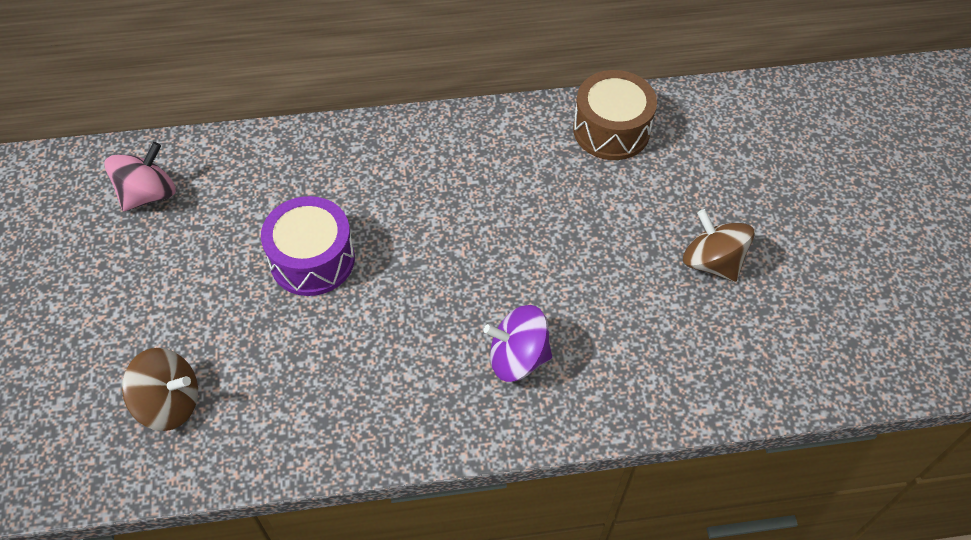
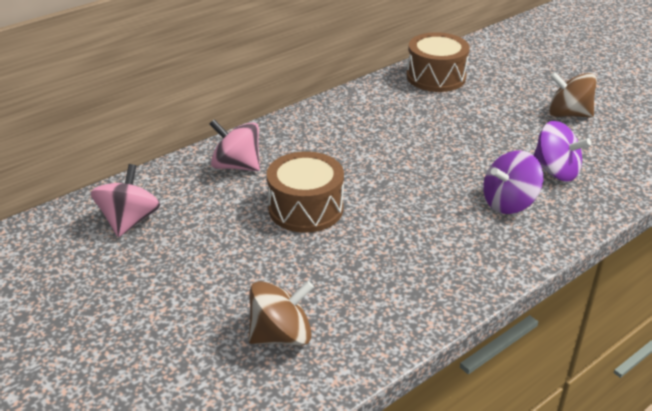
camera: 30 degrees left, 20 degrees down
purple drum [261,196,355,296] -> brown drum [267,151,344,233]
none -> pink spinning top [210,119,260,171]
none -> purple spinning top [534,121,591,182]

